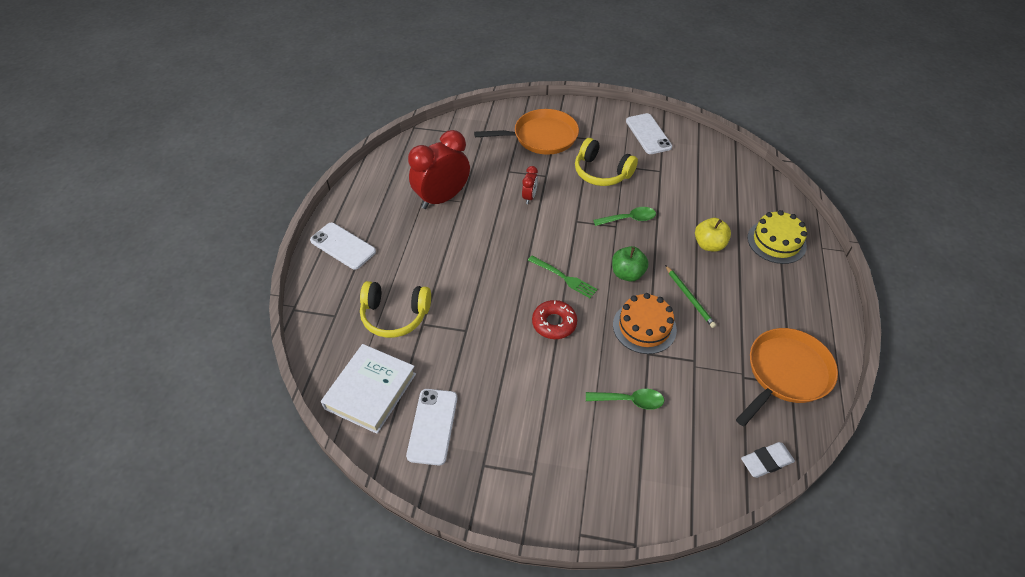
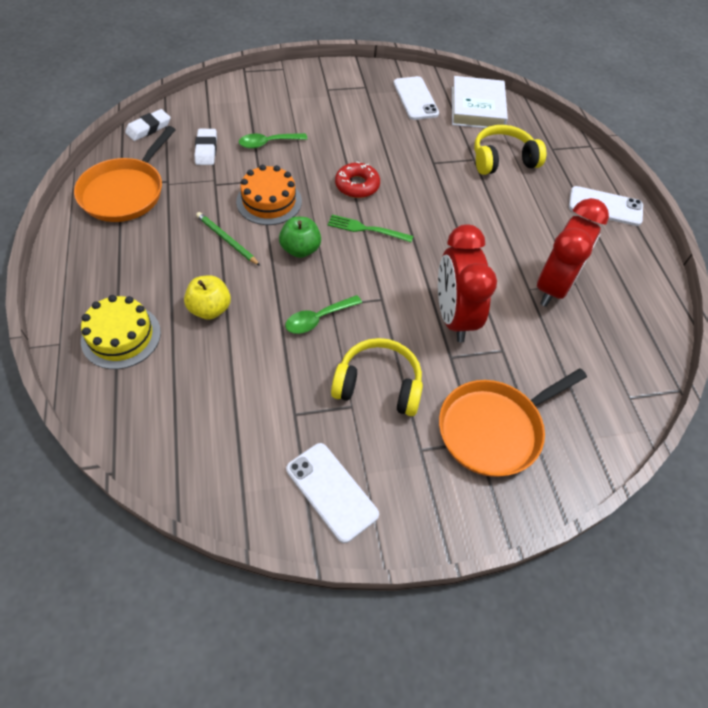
camera: 155 degrees right, 5 degrees up
red clock [522,166,538,204] -> red clock [438,224,497,342], size x2.23
none -> white eraser [194,129,217,165]

